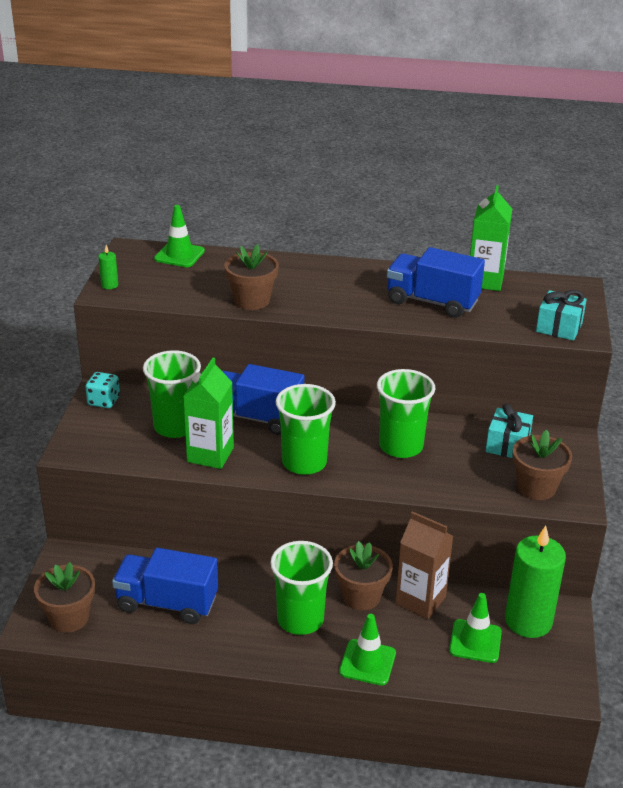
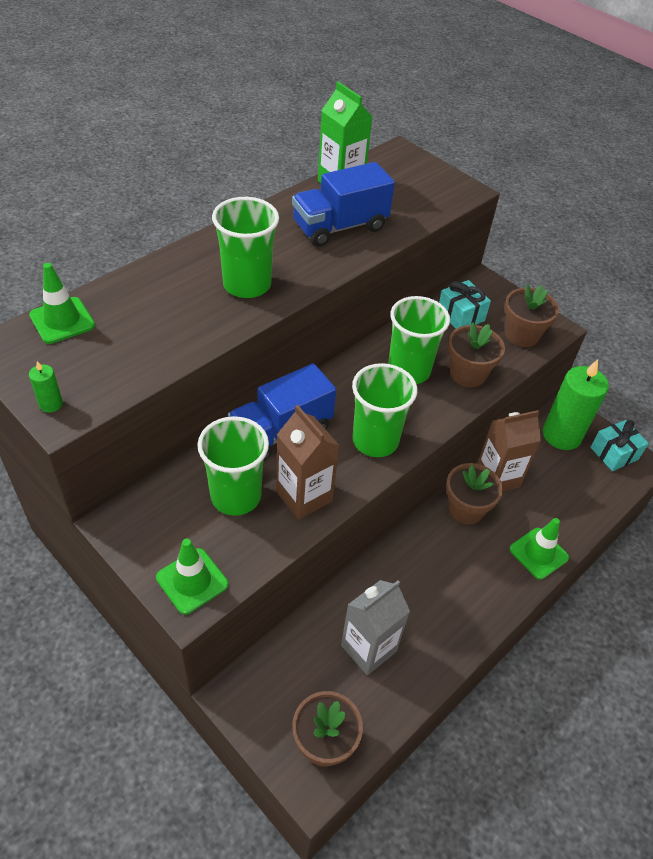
camera: 55 degrees left, 15 degrees up
turquoise dice [85,372,120,408] -> none
blue truck [112,548,218,624] -> grey carton [341,580,410,675]
green carton [183,358,234,469] -> brown carton [276,405,340,520]
brown flower pot [224,244,279,310] -> brown flower pot moved to [448,322,505,387]
green cup [270,541,333,635] -> green cup moved to [212,197,279,298]
green traffic cone [449,593,502,663] -> green traffic cone moved to [156,538,228,615]
turquoise gift [536,290,587,341] -> turquoise gift moved to [591,420,649,471]

